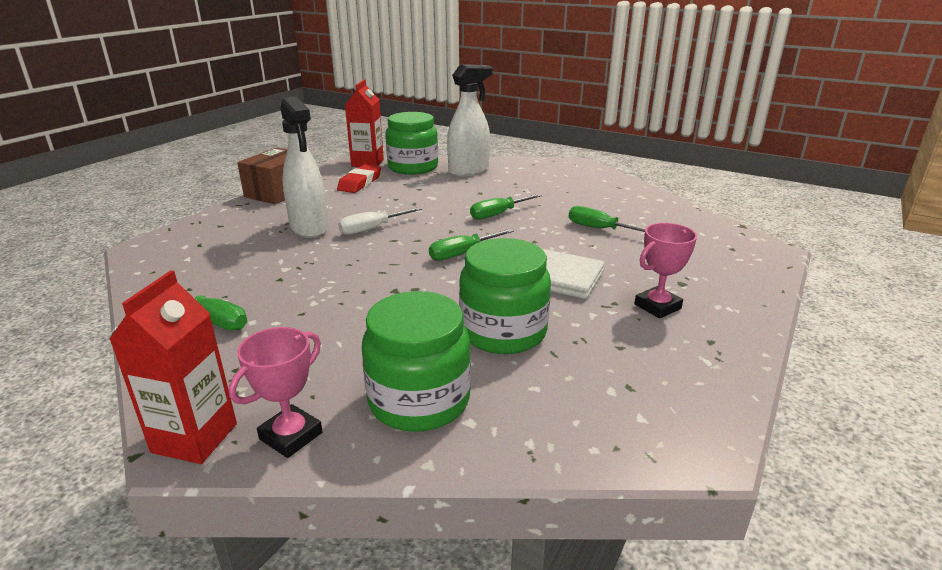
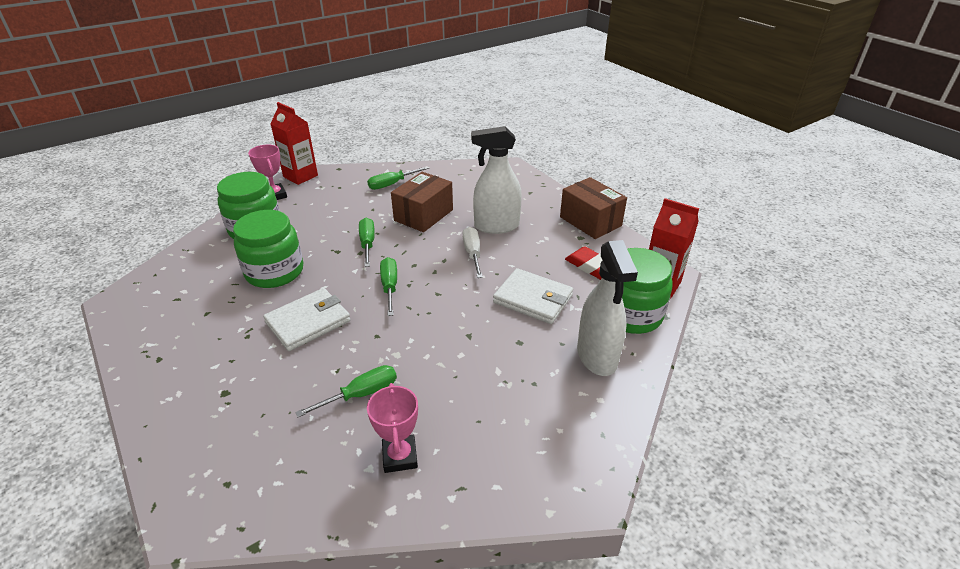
camera: 115 degrees right, 10 degrees up
green screwdriver [470,194,542,220] -> green screwdriver moved to [359,218,375,267]
pink trophy [635,223,697,318] -> pink trophy moved to [367,383,418,473]
none -> brown box [391,172,453,232]
none -> white wallet [493,268,573,324]

